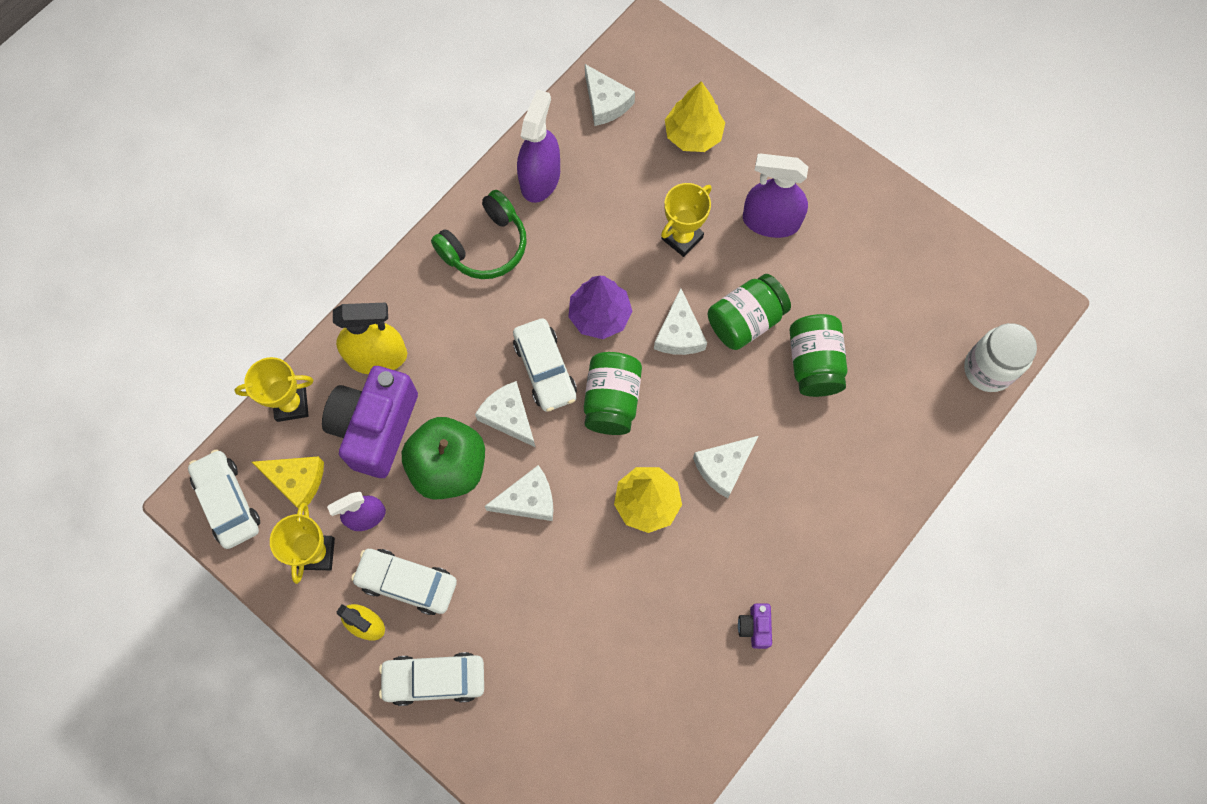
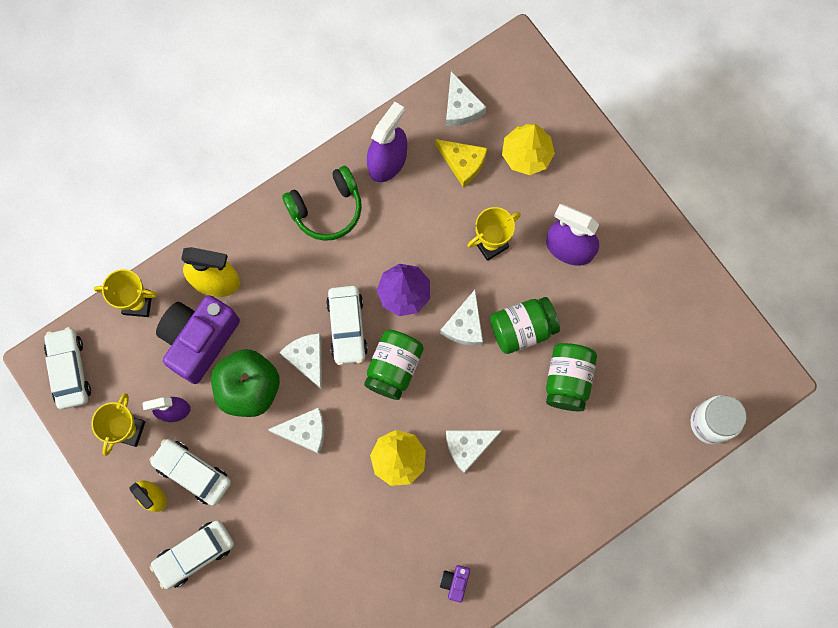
camera: 15 degrees right, 5 degrees up
yellow cheese [252,456,324,508] -> yellow cheese moved to [435,139,487,187]
white car [379,652,484,706] -> white car turned 45 degrees counterclockwise [150,520,234,589]

